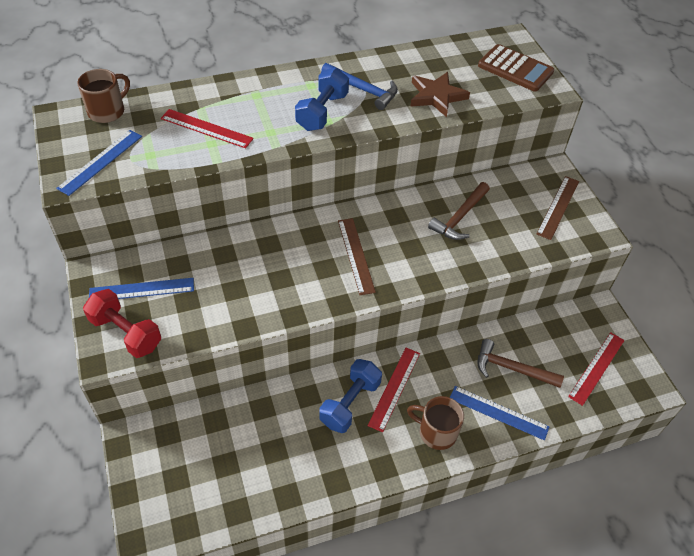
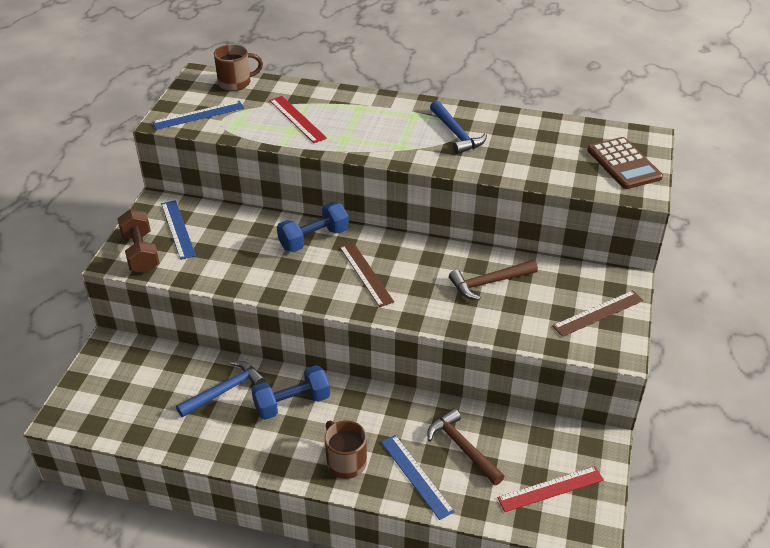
camera: 35 degrees right, 10 degrees down
red dumbbell [83,289,161,358] -> brown dumbbell [117,209,160,273]
blue ruler [89,278,194,299] -> blue ruler turned 45 degrees clockwise [161,200,196,260]
blue dumbbell [295,68,349,131] -> blue dumbbell moved to [277,202,349,252]
brown ruler [338,218,376,295] -> brown ruler turned 45 degrees counterclockwise [339,242,394,307]
red ruler [368,348,420,432] -> none
brown star [410,72,470,117] -> none
none -> blue hammer [176,361,265,417]

